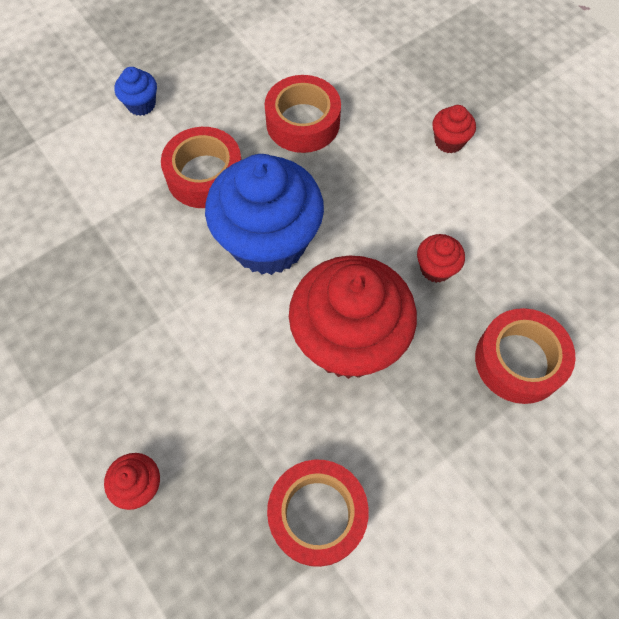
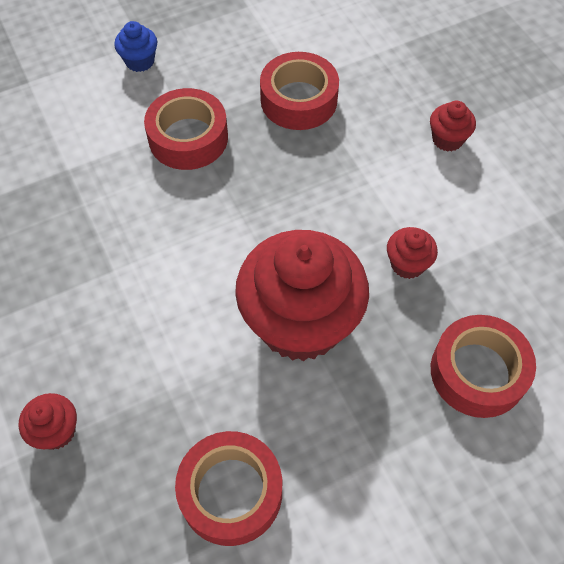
camera: 10 degrees right, 5 degrees down
blue cupcake [205,154,324,275] -> none

